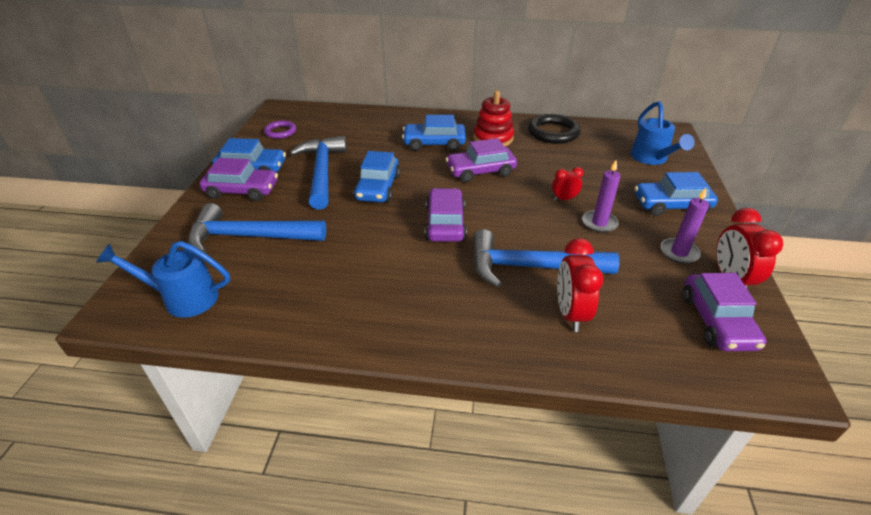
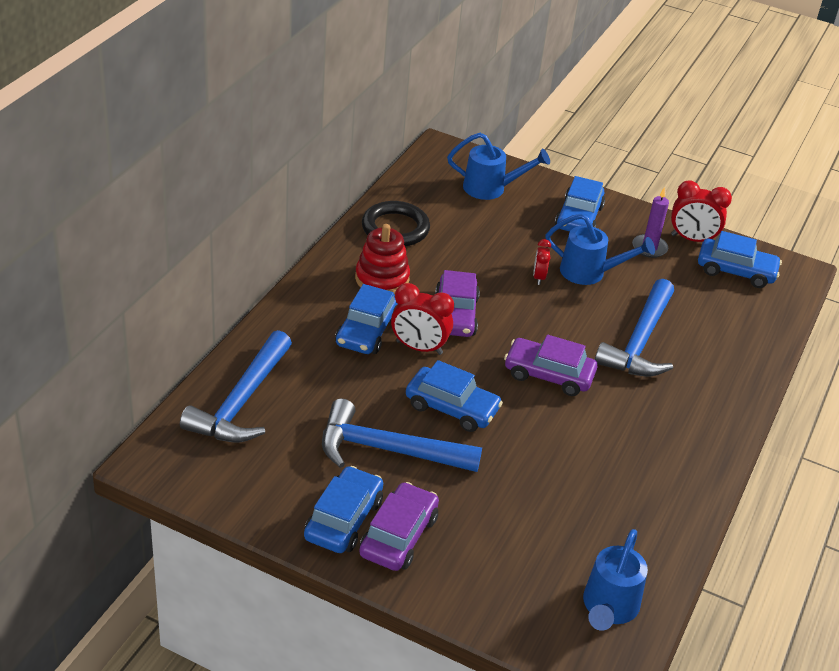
camera: 75 degrees left, 0 degrees up
blue hammer [188,203,326,253] -> blue hammer moved to [180,330,292,442]
purple ring [264,120,296,139] -> none
red clock [557,238,603,332] -> red clock moved to [391,283,454,355]
purple candle [582,160,621,233] -> blue watering can [545,213,655,285]
purple car [682,273,766,351] -> blue car [698,231,782,288]

